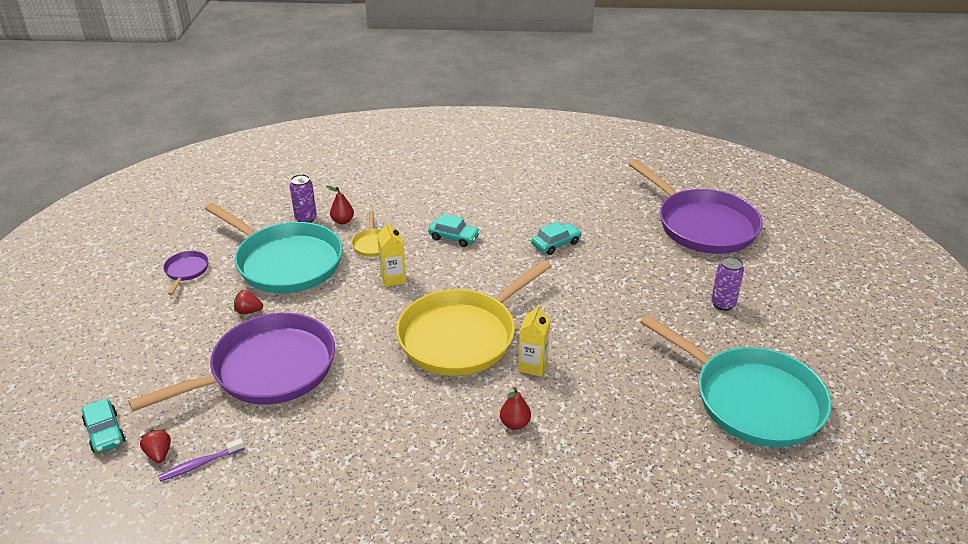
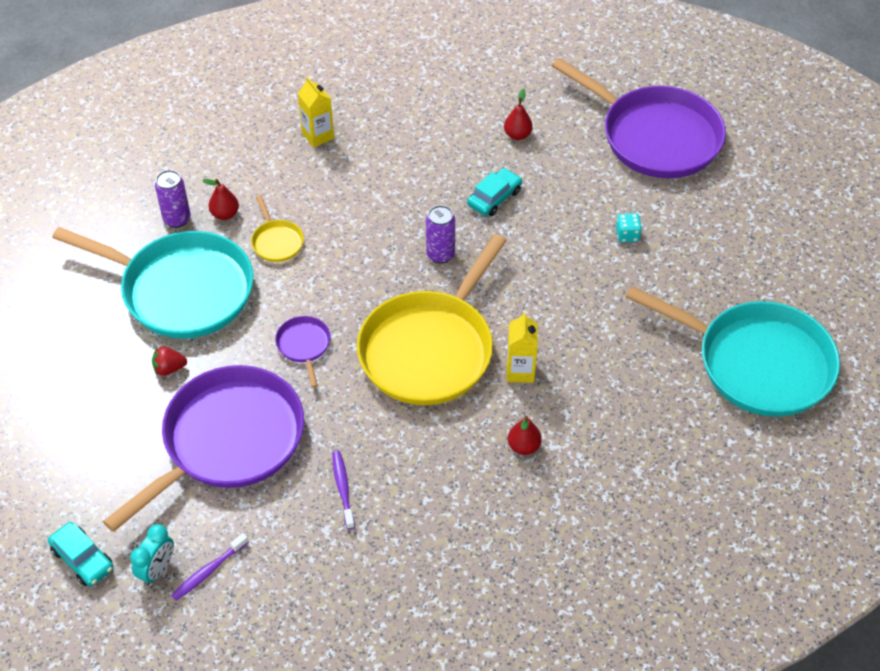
camera: 15 degrees left, 15 degrees up
red strawberry [140,429,171,463] -> turquoise clock [130,524,174,586]
purple pan [163,251,209,295] -> purple pan moved to [275,316,331,388]
yellow carton [377,221,406,287] -> yellow carton moved to [297,77,334,148]
turquoise car [428,214,480,247] -> none
purple can [711,256,744,311] -> purple can moved to [426,205,455,263]
none -> purple toothbrush [332,451,355,529]
none -> red pear [504,89,533,140]
none -> turquoise dice [616,213,642,243]

